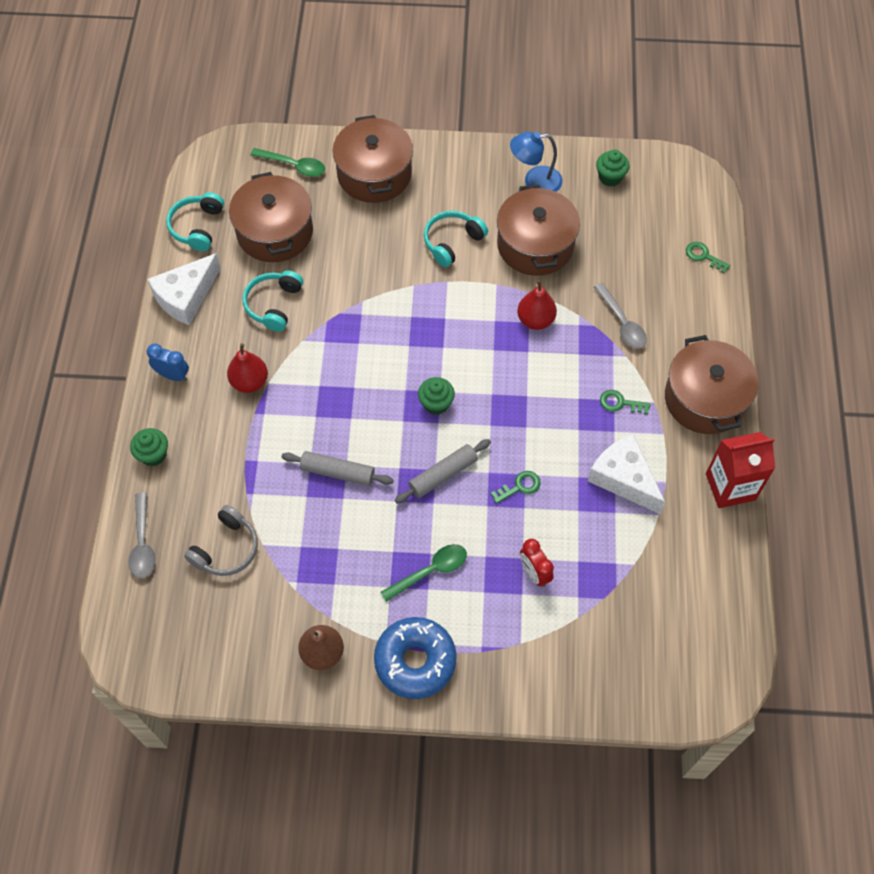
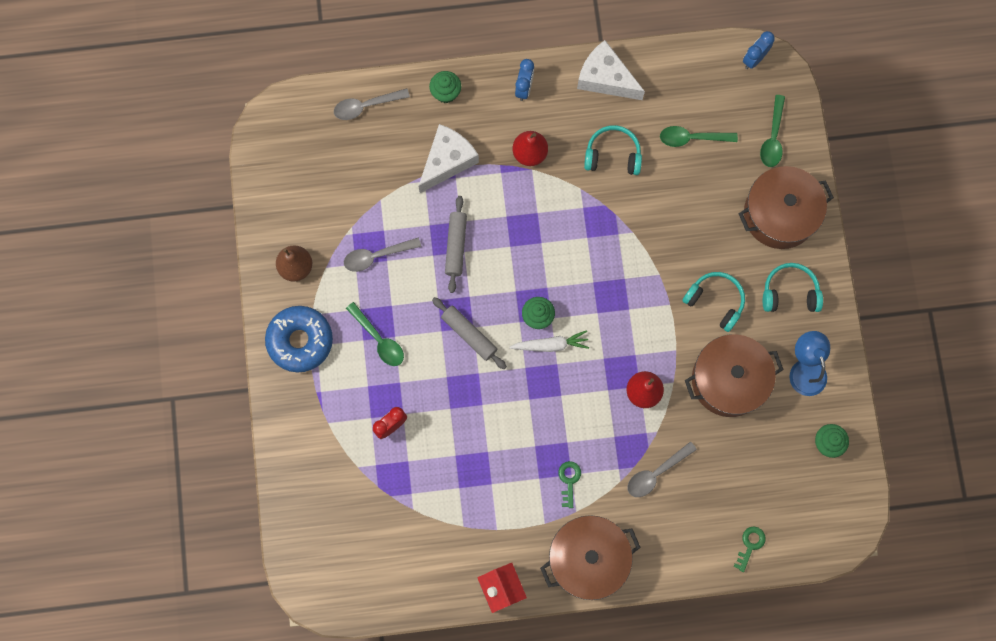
camera: 80 degrees right, 15 degrees up
turquoise headphones [166,192,224,251] -> turquoise headphones moved to [763,263,823,312]
grey headphones [184,505,258,576] -> none
brown pot [229,172,313,262] -> green spoon [660,126,738,147]
green key [491,471,541,504] -> none
white cheese [588,434,665,514] -> white cheese moved to [418,124,479,193]
none -> grey spoon [344,237,422,272]
none -> white carrot [509,330,589,352]
none -> blue clock [743,31,775,69]

